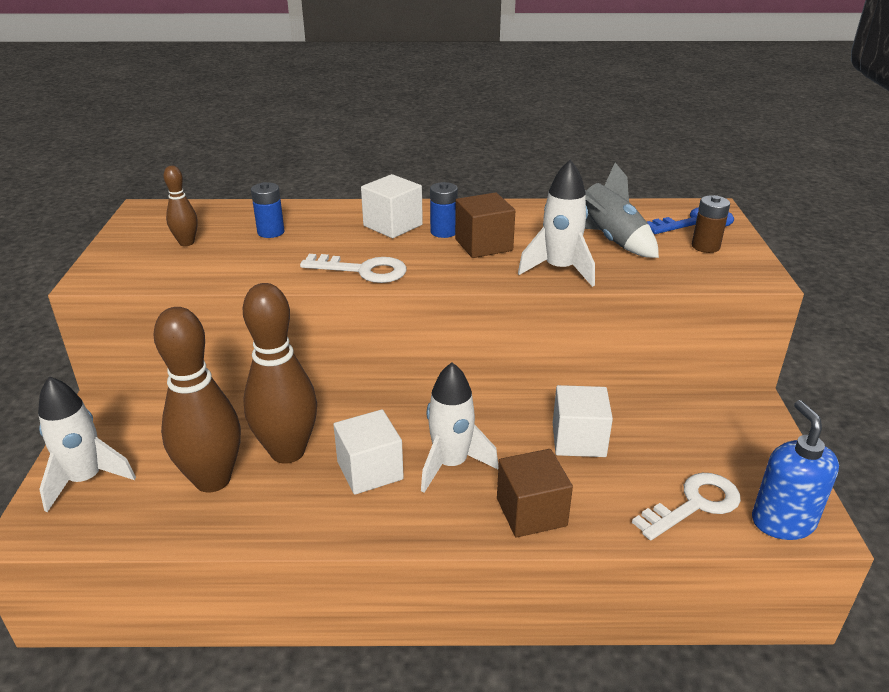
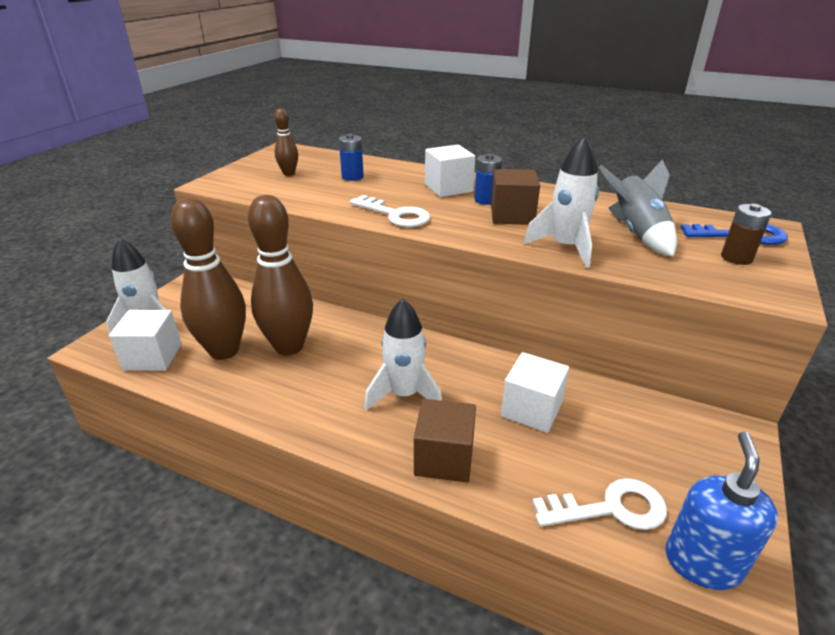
camera: 25 degrees right, 0 degrees up
white cube [333,409,404,495] -> white cube moved to [109,310,181,371]

